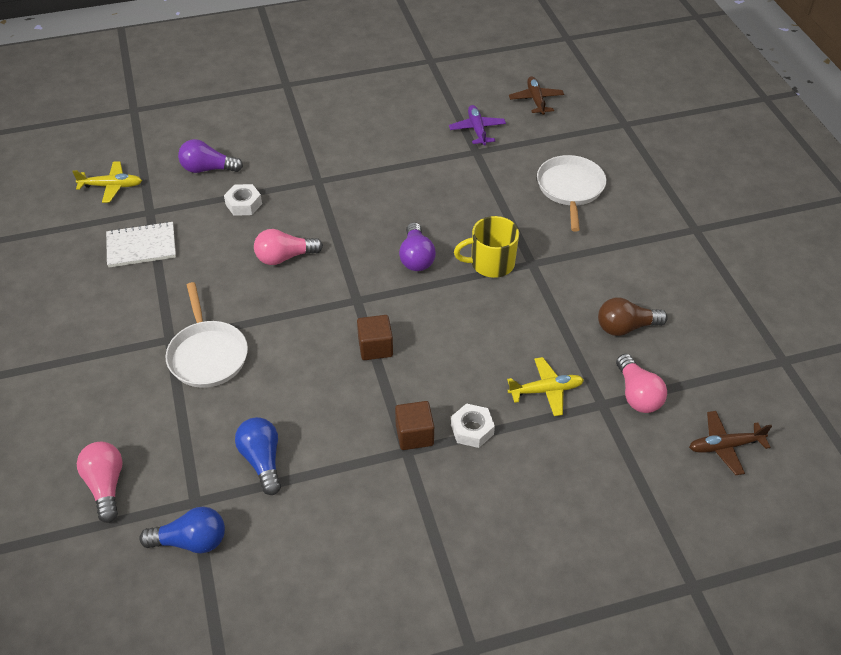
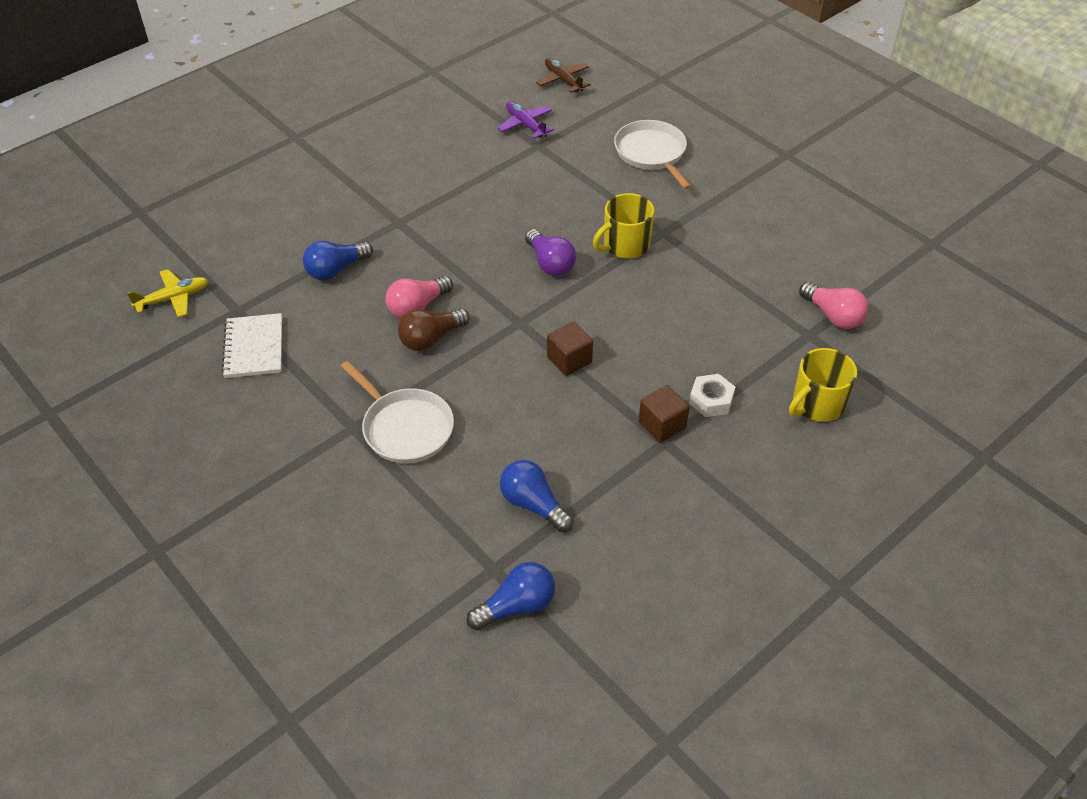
camera: 25 degrees left, 0 degrees up
pink light bulb [77,442,123,523] -> none
white notebook [106,221,176,268] -> white notebook turned 60 degrees counterclockwise [222,313,282,378]
purple light bulb [178,139,243,173] -> none
white nut [224,184,262,216] -> blue light bulb [303,241,373,280]
yellow plane [507,357,584,416] -> none
brown light bulb [598,298,668,336] -> brown light bulb moved to [398,308,470,351]
brown plane [689,411,772,475] -> none
none -> yellow mug [789,348,857,422]

